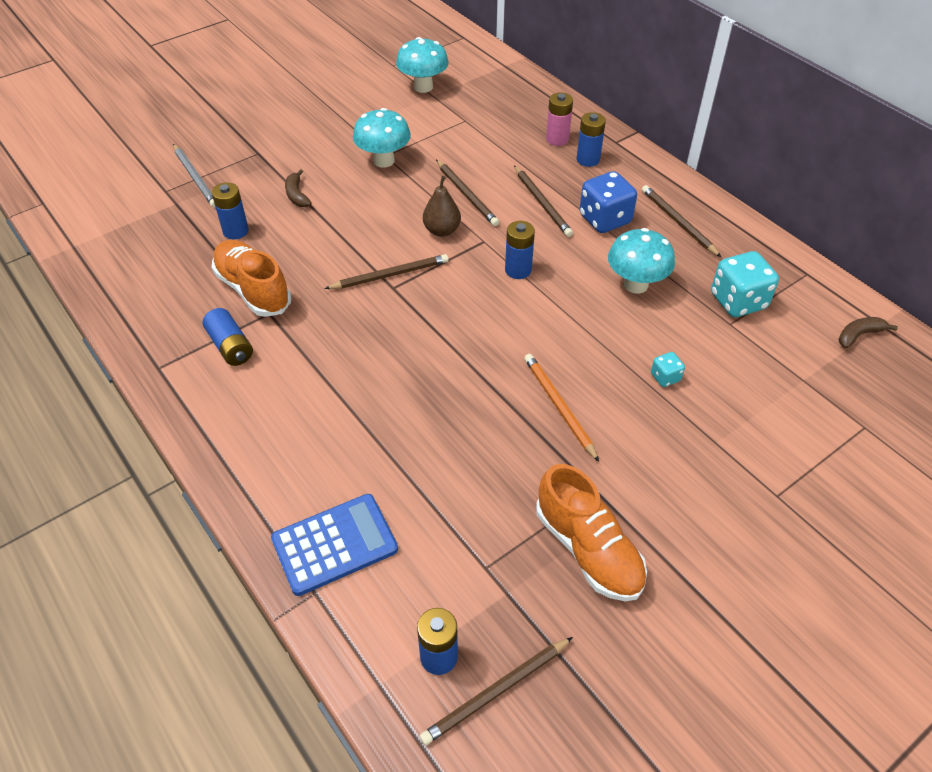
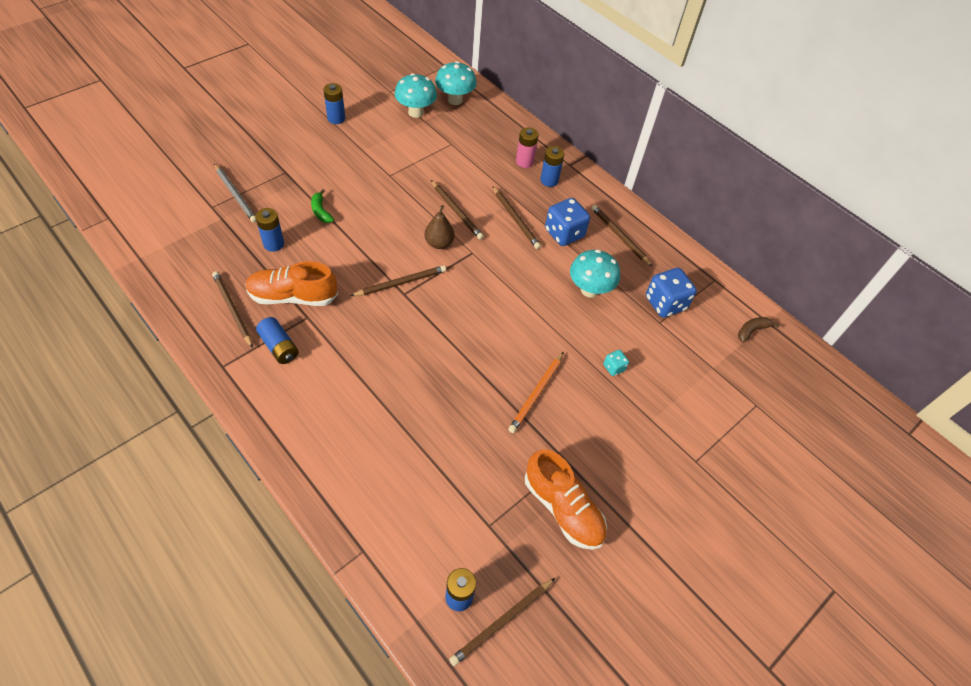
camera: 10 degrees left, 5 degrees up
orange shoe [212,240,291,317] -> orange shoe turned 45 degrees counterclockwise [245,261,338,306]
blue calculator [271,494,398,596] -> none
brown banana [285,169,312,207] -> green banana [311,189,334,223]
turquoise mushroom [353,108,411,168] -> turquoise mushroom moved to [435,61,477,105]
blue battery [505,221,535,279] -> blue battery moved to [323,83,345,124]
orange pencil [524,354,599,462] -> orange pencil turned 120 degrees counterclockwise [508,352,564,433]
turquoise dice [711,251,779,317] -> blue dice [646,268,697,318]
none -> brown pencil [212,271,253,348]

